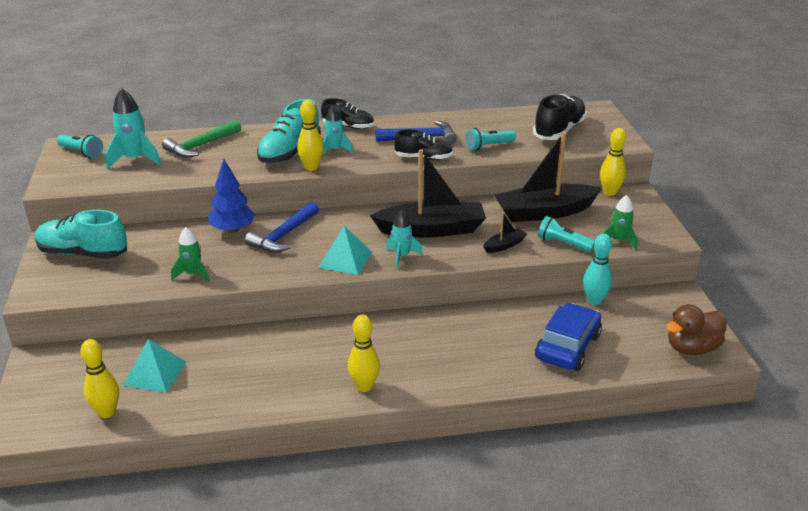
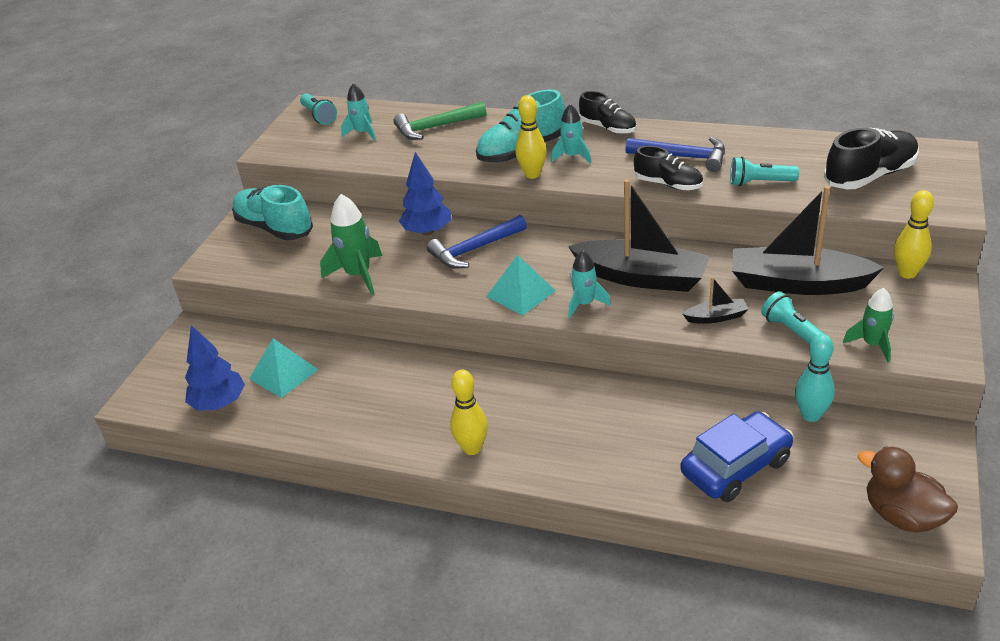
camera: 30 degrees right, 5 degrees up
yellow bowling pin [80,339,119,418] -> blue tree [185,325,245,411]
turquoise rocket [105,88,161,169] -> turquoise rocket [341,83,376,141], size x0.65
green rocket [171,227,210,282] -> green rocket [320,194,382,295], size x1.55
brown duck [666,304,727,355] -> brown duck turned 45 degrees clockwise [858,447,958,533]

